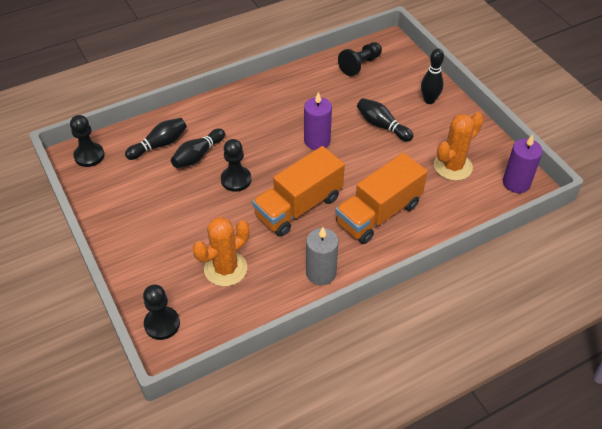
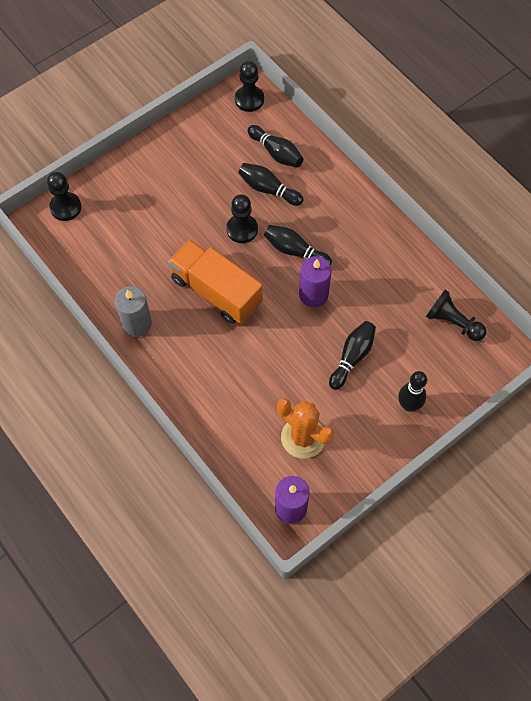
camera: 80 degrees right, 15 degrees up
orange cactus [193,217,250,286] -> none
orange truck [336,153,427,244] -> none
none -> black bowling pin [264,225,332,265]

